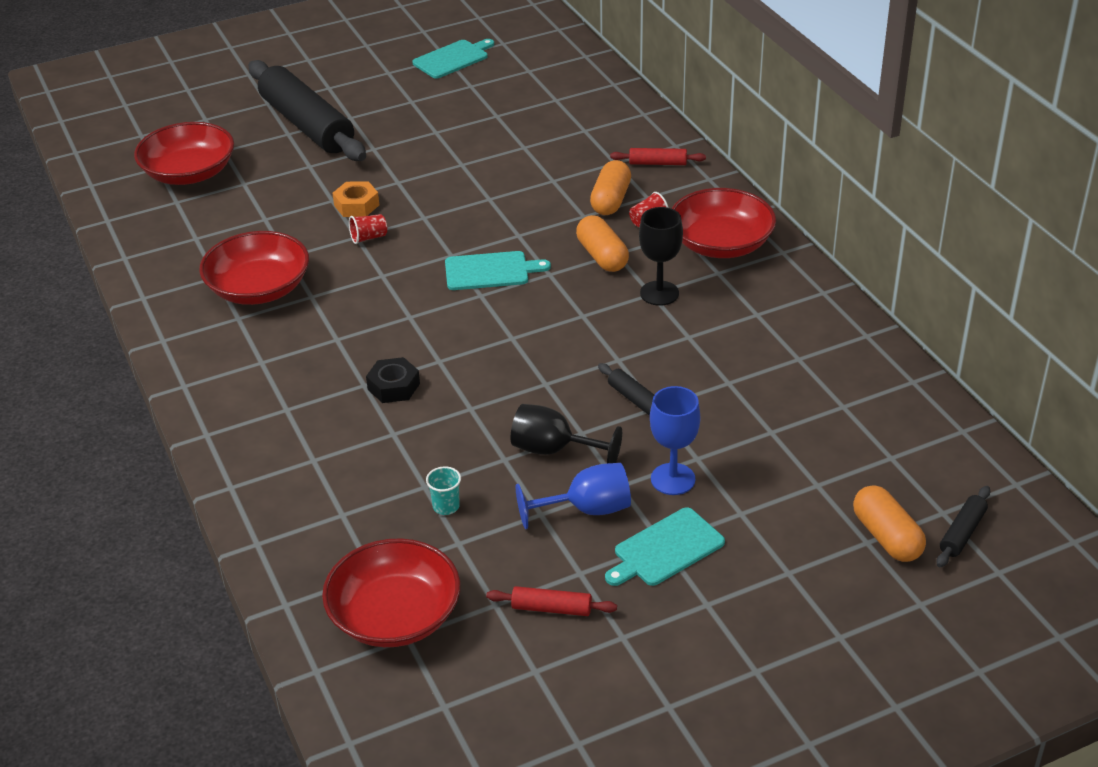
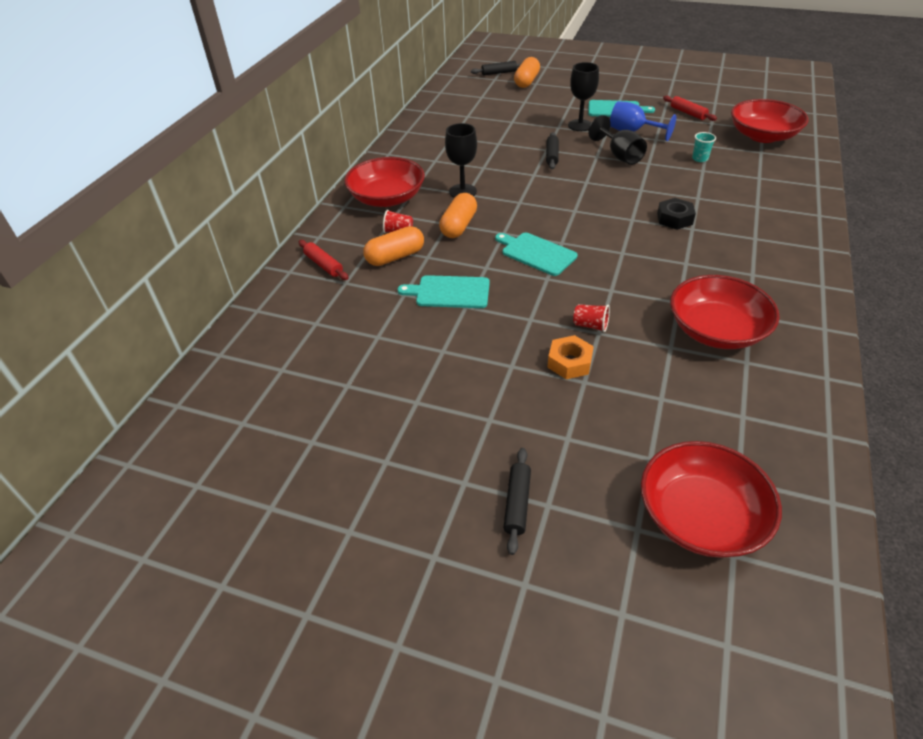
camera: 135 degrees left, 5 degrees up
black rolling pin [249,60,366,161] -> black rolling pin [504,448,531,555], size x0.41
turquoise cutting board [412,39,494,78] -> turquoise cutting board moved to [398,275,490,308]
blue goblet [650,386,700,495] -> black goblet [568,62,599,131]

